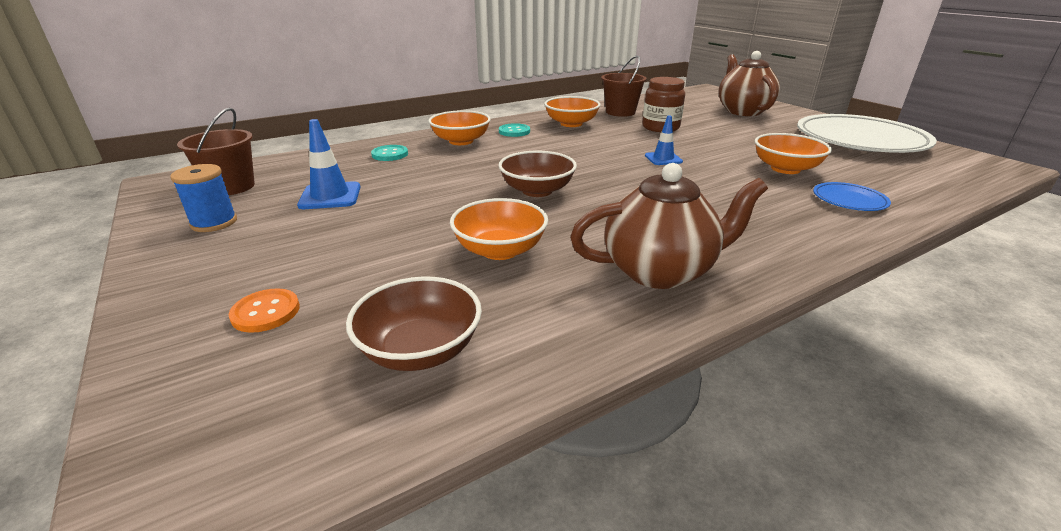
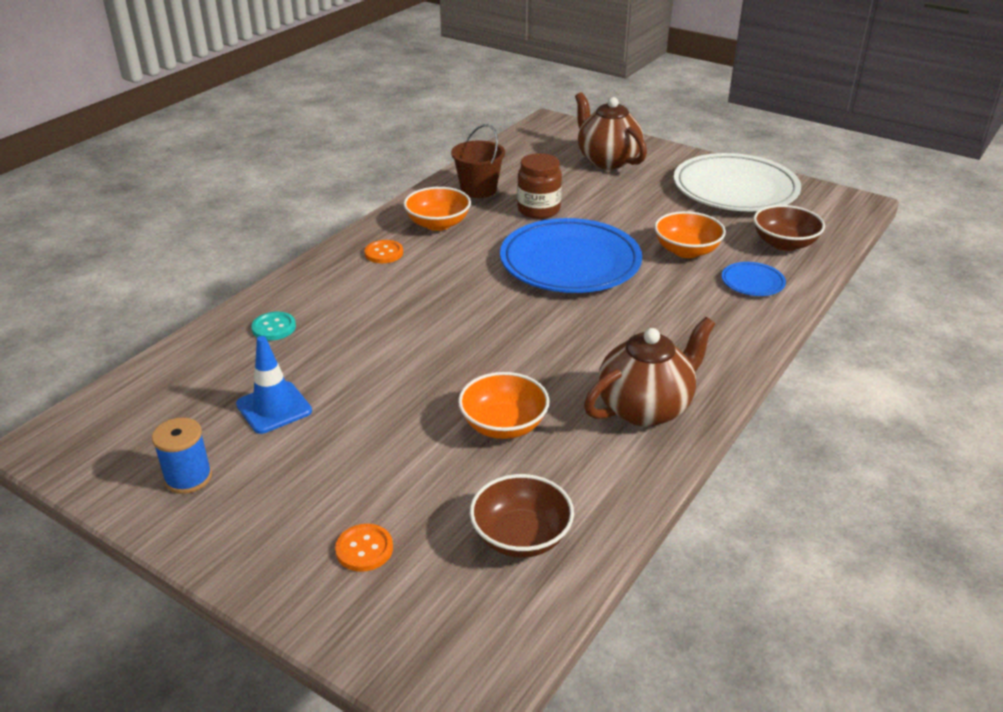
camera: 25 degrees left, 5 degrees up
brown bucket [177,108,255,195] -> none
orange bowl [428,110,491,145] -> none
turquoise button [499,123,530,137] -> orange button [364,240,403,263]
brown bowl [499,151,577,197] -> brown bowl moved to [753,205,825,251]
blue traffic cone [645,115,683,165] -> blue plate [500,218,642,293]

